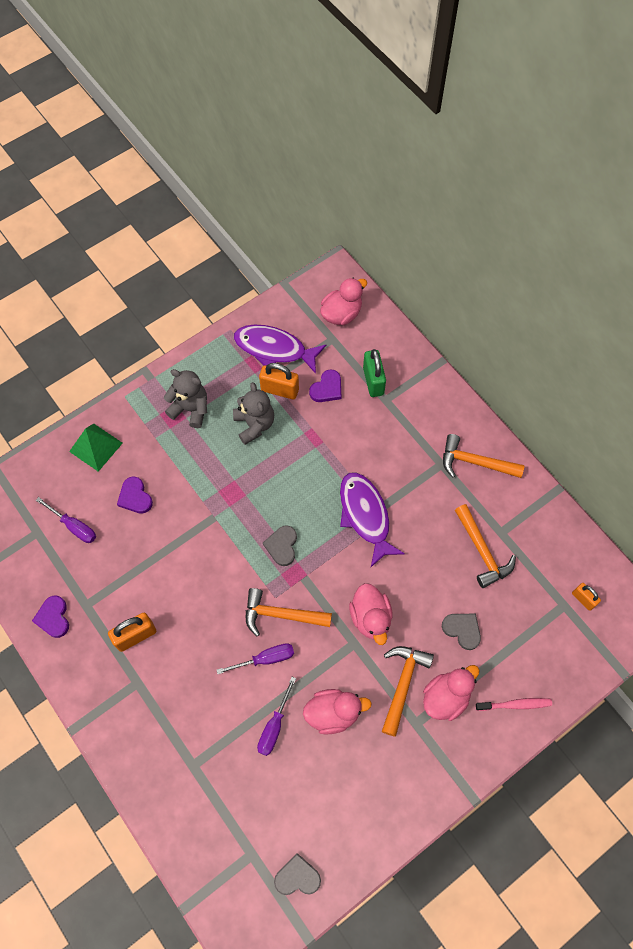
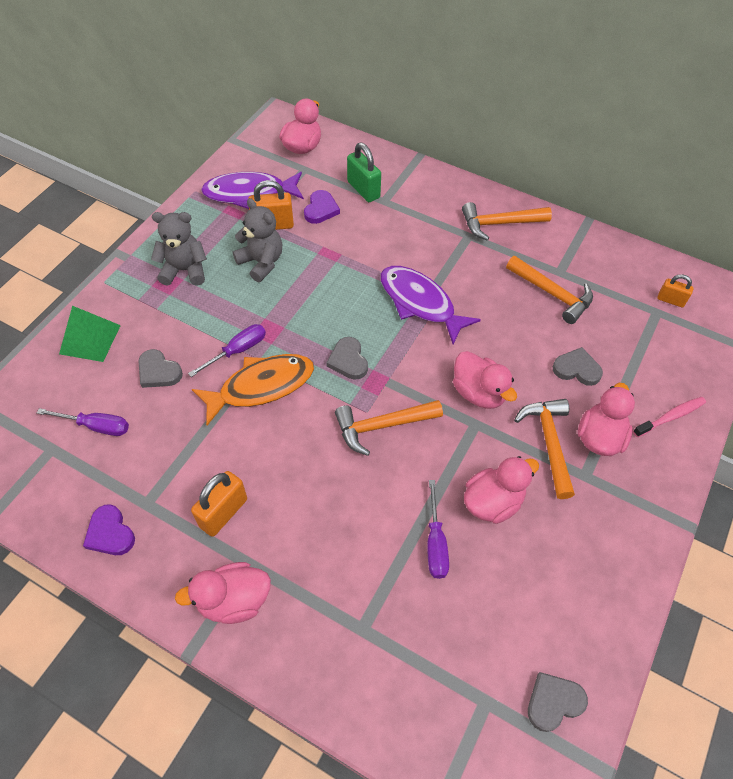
camera: 25 degrees left, 10 degrees down
purple heart [117,477,153,514] -> grey heart [138,349,183,388]
purple screwdriver [217,643,294,674] -> purple screwdriver moved to [188,324,266,377]
none -> pink duck [175,562,271,624]
none -> orange fish [192,354,314,425]

